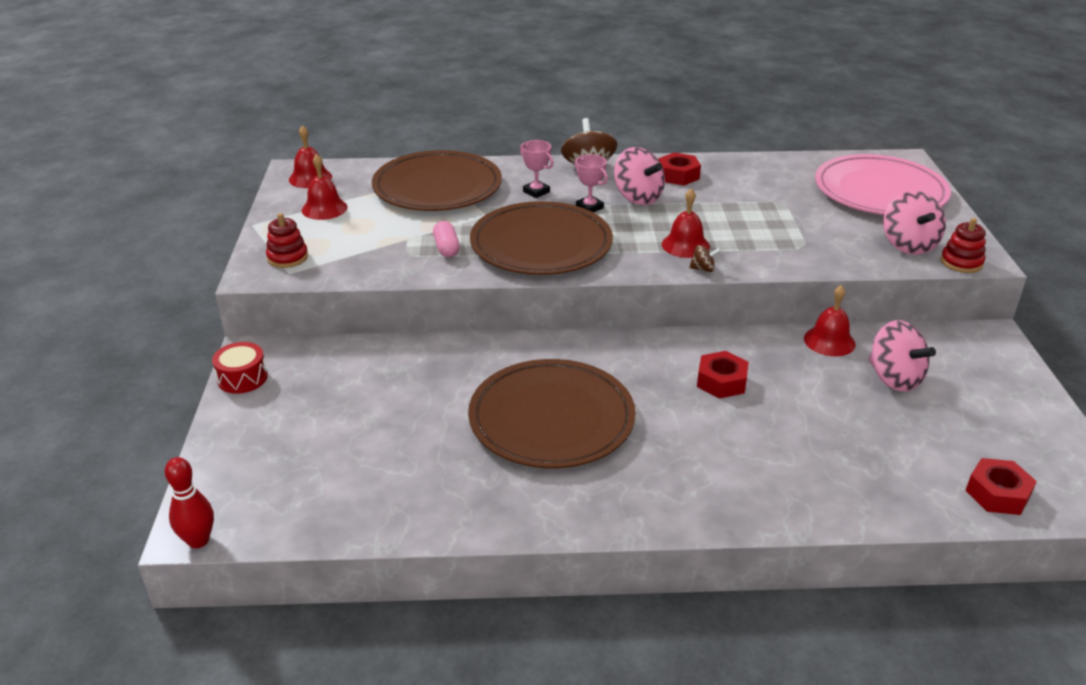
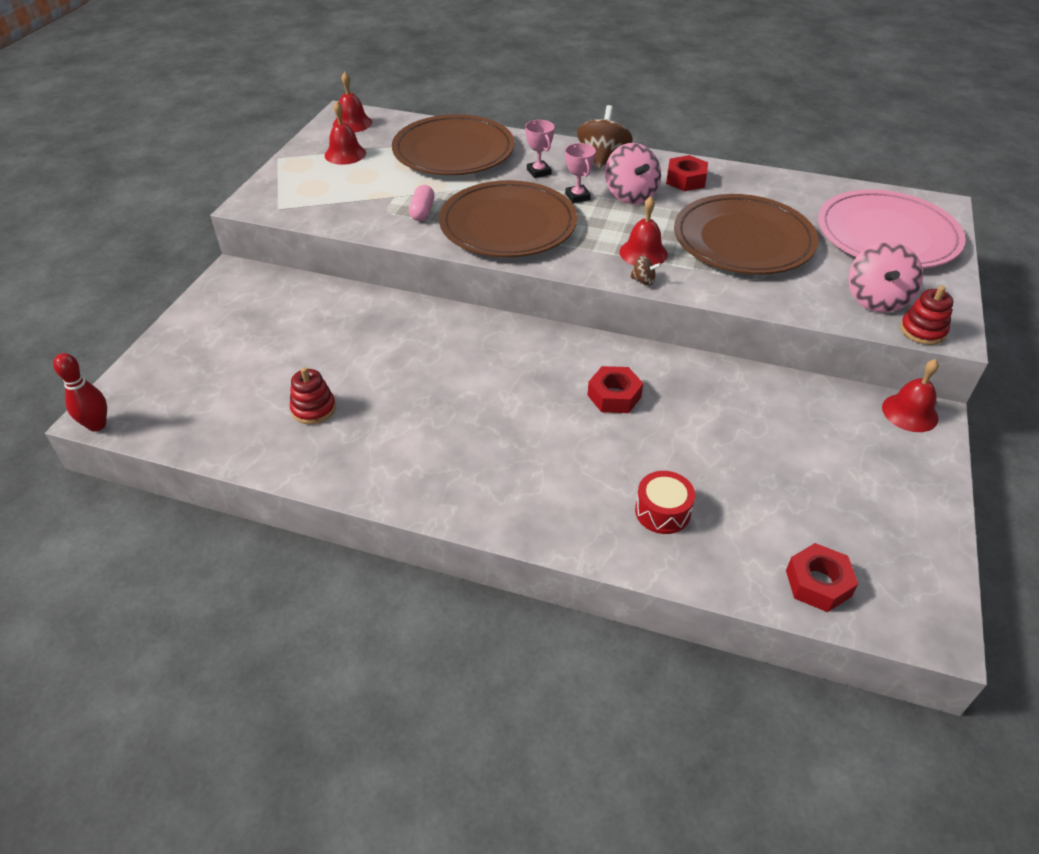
camera: 20 degrees right, 10 degrees up
red drum [212,342,268,394] -> red drum moved to [635,471,695,534]
red stacking toy [266,213,308,268] -> red stacking toy moved to [290,367,336,424]
brown plate [468,359,636,468] -> brown plate moved to [674,194,818,274]
red bell [804,285,856,356] -> red bell moved to [882,359,939,432]
pink spinning top [869,320,936,392] -> none

